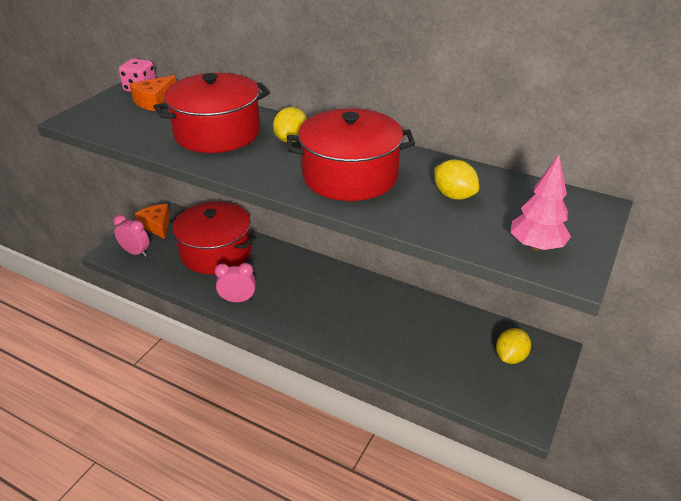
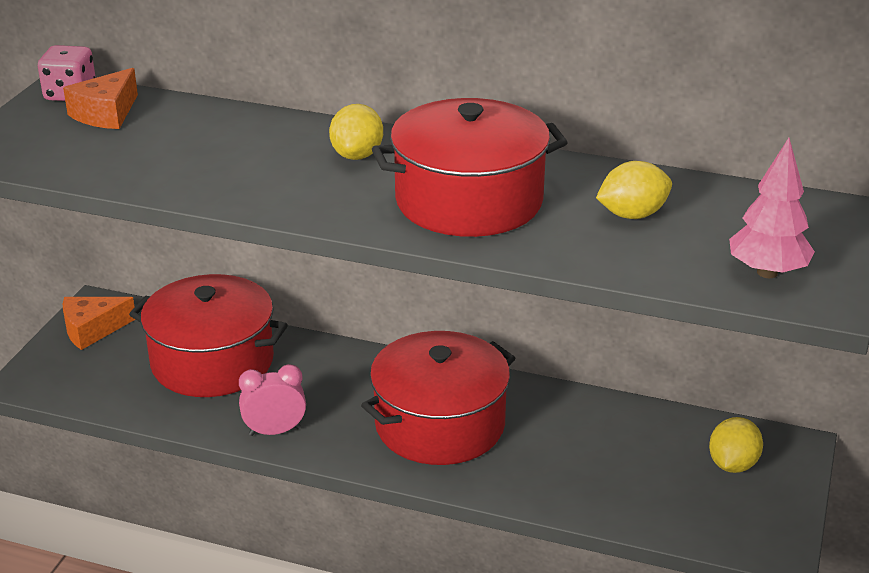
camera: 10 degrees left, 5 degrees down
pink clock [113,215,149,257] -> none
orange cheese [135,204,170,239] -> orange cheese turned 75 degrees counterclockwise [63,297,136,350]
red pot [154,73,270,153] -> red pot moved to [361,331,515,465]
yellow lemon [434,160,479,200] -> yellow lemon turned 60 degrees counterclockwise [596,161,672,219]

